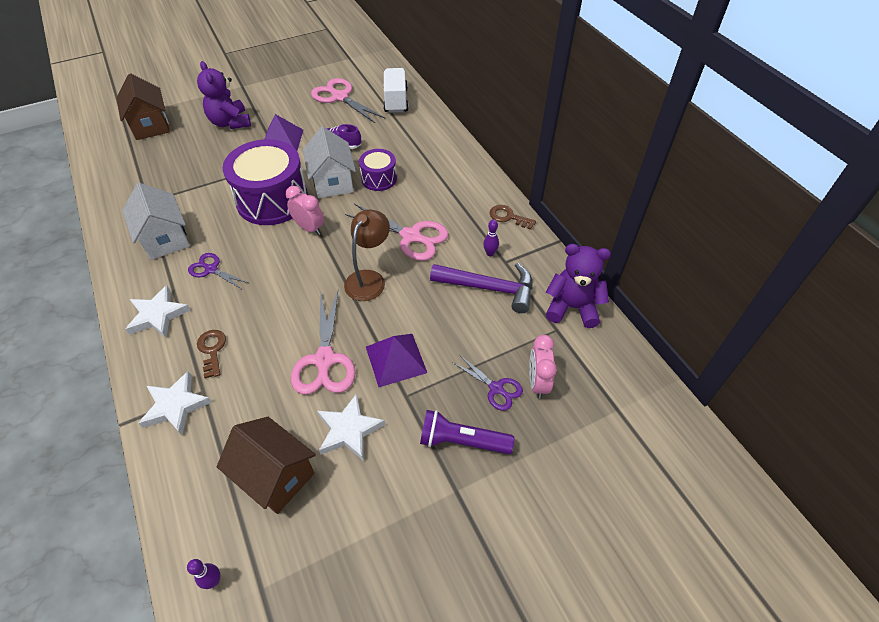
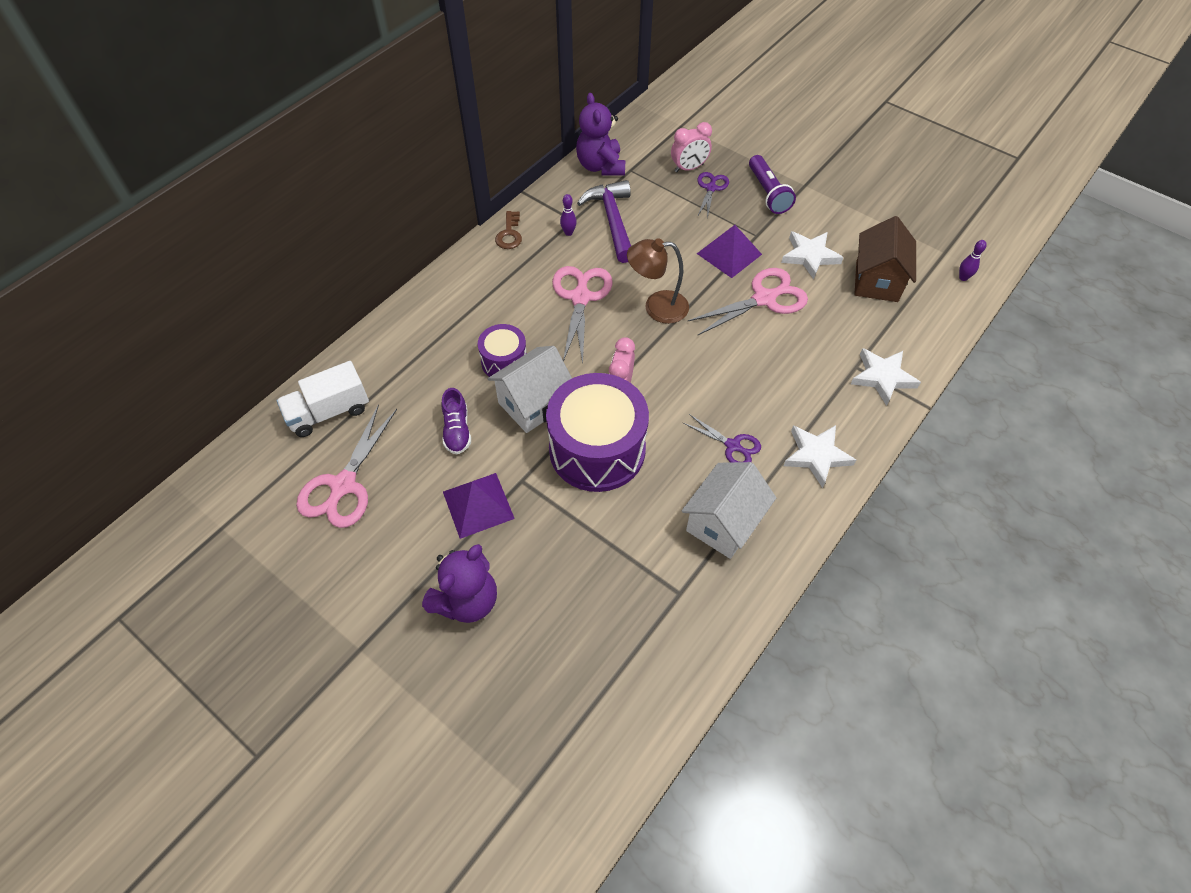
camera: 115 degrees left, 5 degrees up
brown house [116,73,170,140] -> none
purple scissors [188,253,248,289] -> purple scissors turned 60 degrees counterclockwise [683,414,761,462]
brown key [197,330,226,378] -> none

